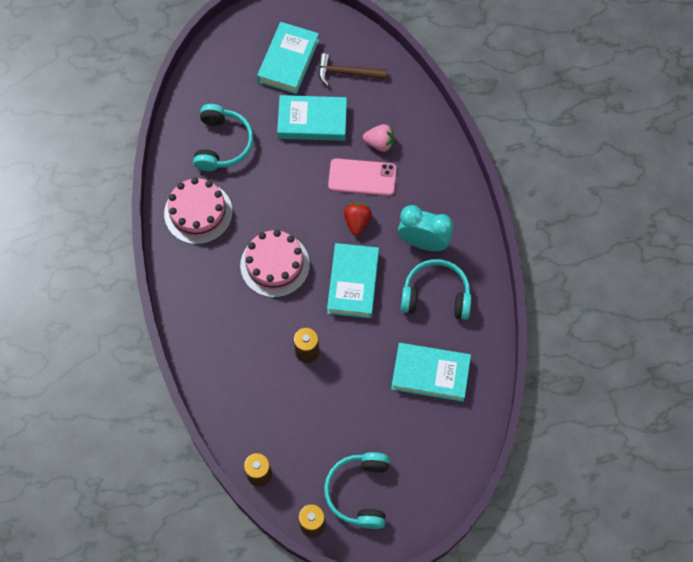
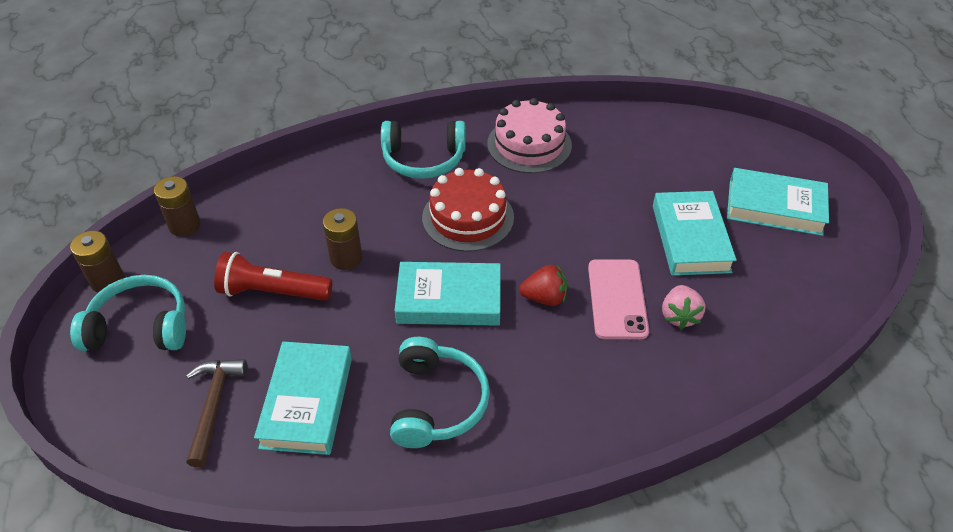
camera: 85 degrees right, 20 degrees down
turquoise headphones [193,104,253,171] -> turquoise headphones moved to [381,121,466,179]
pink cake [240,230,310,297] -> red cake [422,168,514,252]
brown hammer [318,53,387,86] -> brown hammer moved to [186,359,247,468]
turquoise clock [398,205,453,251] -> none
none -> red flashlight [214,252,333,301]

